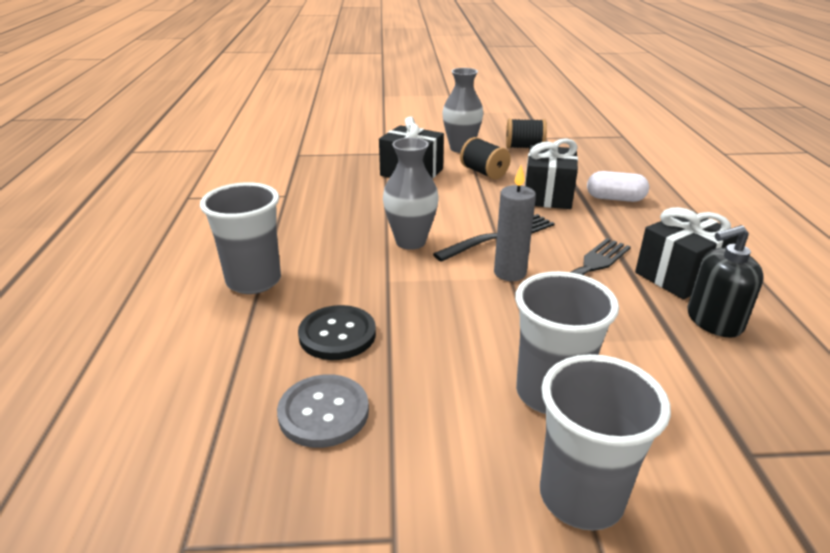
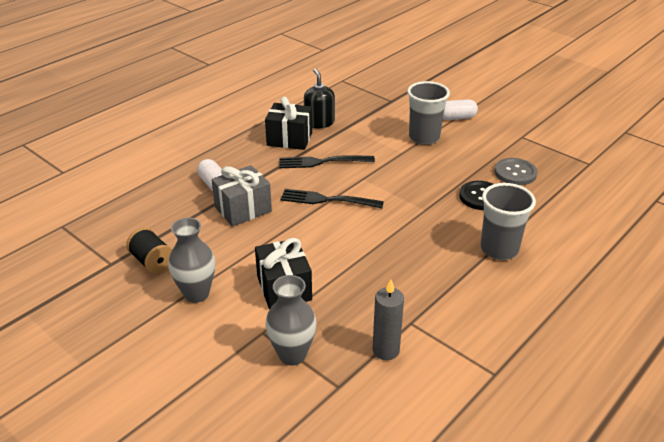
camera: 135 degrees left, 5 degrees up
grey vase [383,138,439,250] -> grey vase moved to [265,275,317,366]
black spool [460,137,511,179] -> none
grey candle [494,165,536,281] -> grey candle moved to [372,279,404,360]
black gift [525,138,578,209] -> grey gift [211,165,272,227]
grey cup [540,354,671,531] -> white capsule [443,99,478,120]
black soap dispenser [688,225,764,338] -> black soap dispenser turned 135 degrees counterclockwise [304,68,335,128]

